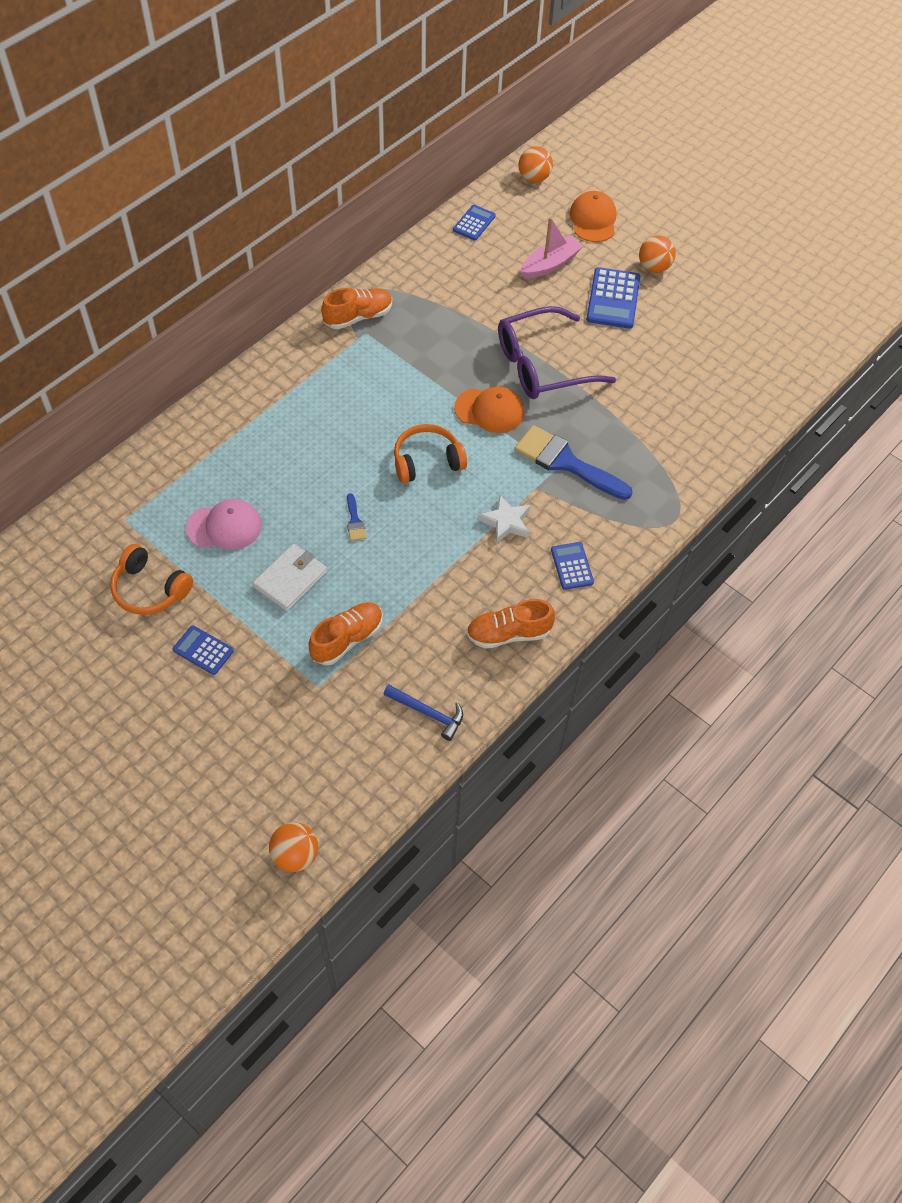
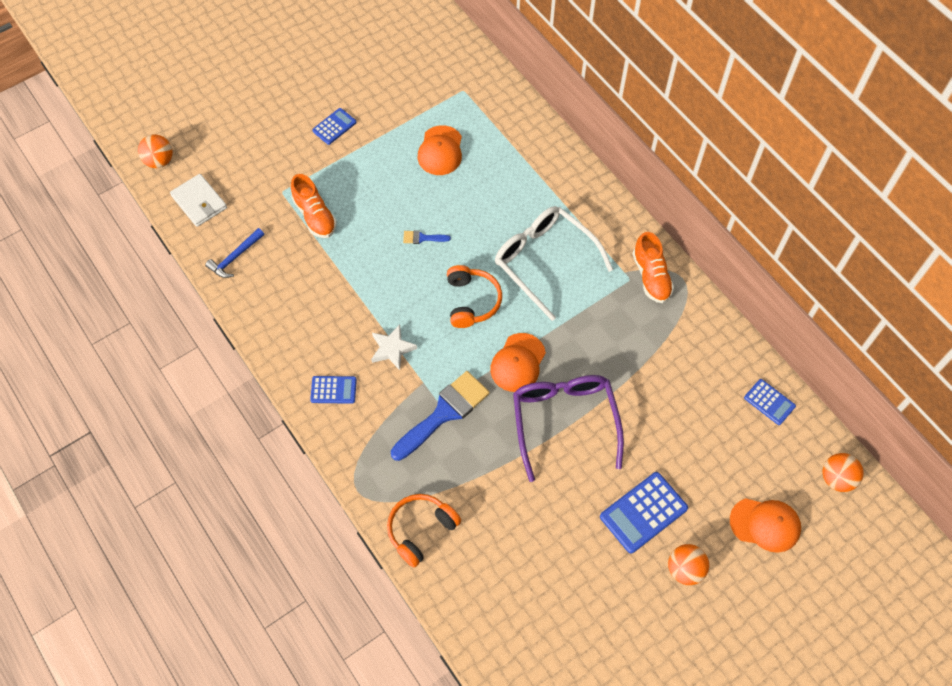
camera: 105 degrees right, 5 degrees up
orange headphones [110,544,193,615] -> orange headphones moved to [387,494,461,568]
pink cap [186,499,262,550] -> orange cap [418,125,462,175]
white wallet [253,544,327,611] -> white wallet moved to [170,174,227,227]
orange shoe [466,599,555,649] -> none
pink boat [520,217,583,279] -> none
blue calculator [586,267,640,329] -> blue calculator turned 60 degrees counterclockwise [600,472,688,554]
none -> white glasses [495,206,613,321]

